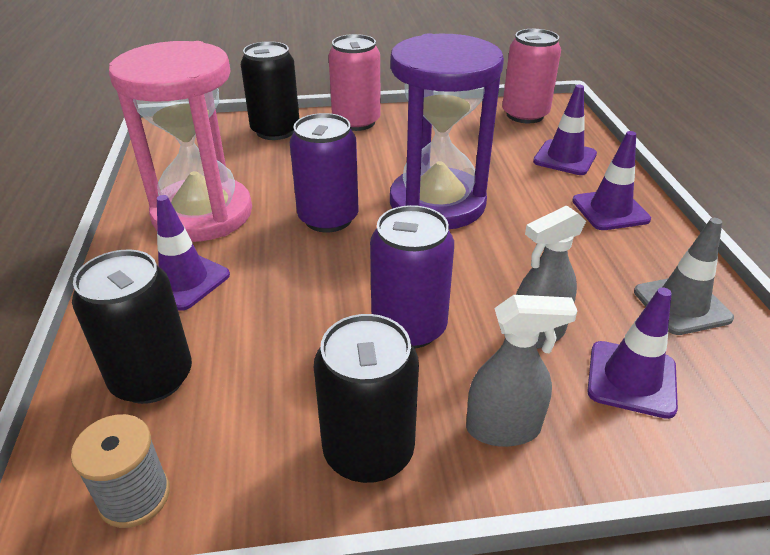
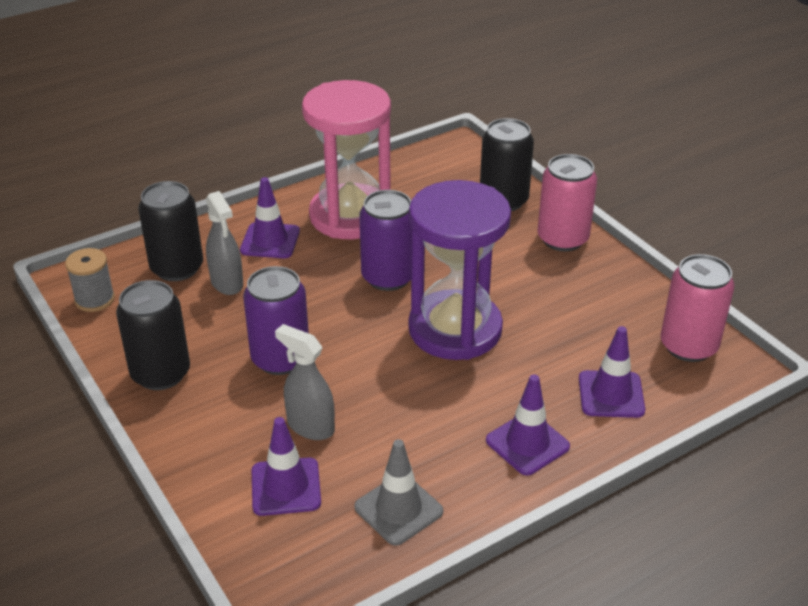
camera: 65 degrees right, 0 degrees up
grey spray bottle [466,295,577,447] -> grey spray bottle moved to [206,191,243,295]

